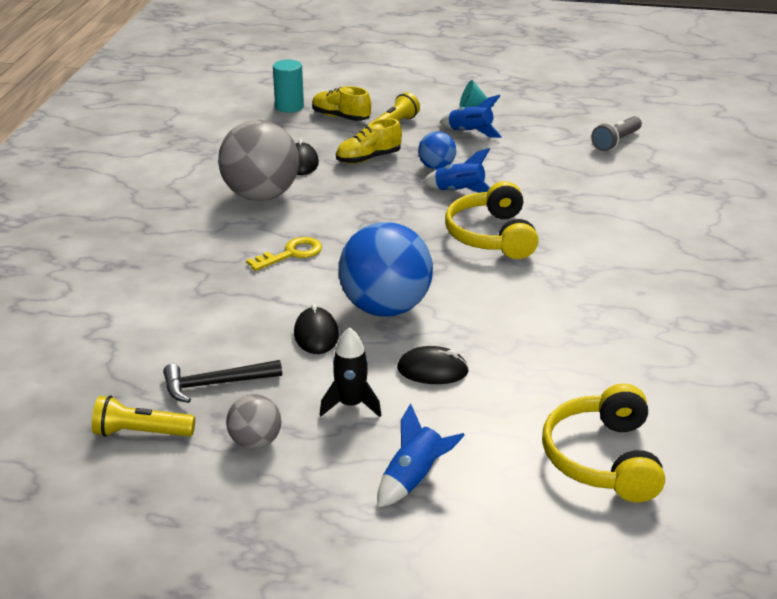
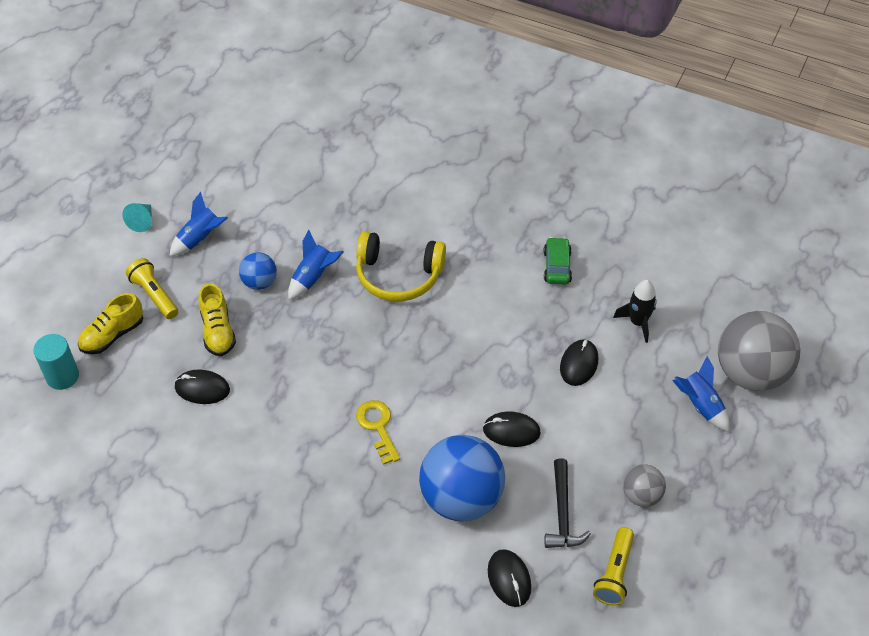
camera: 75 degrees left, 20 degrees up
grey ball [218,120,299,201] -> grey ball moved to [718,311,800,391]
black rocket [320,327,382,417] -> black rocket moved to [613,280,657,343]
blue ball [339,222,433,317] -> blue ball moved to [419,435,505,522]
yellow headphones [542,384,665,502] -> none
grey flashlight [591,116,642,151] -> none
none -> black mouse [488,549,531,607]
none -> green car [544,237,572,284]

